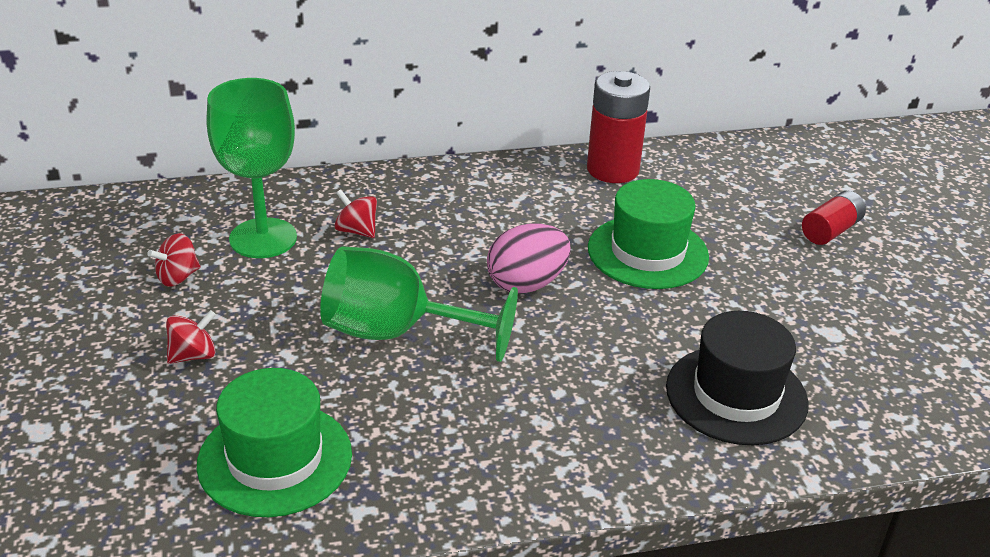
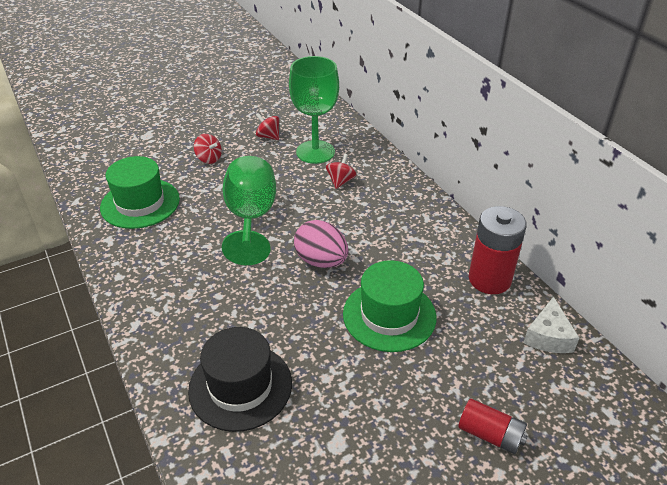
camera: 75 degrees right, 5 degrees up
none -> white cheese [523,296,579,353]

